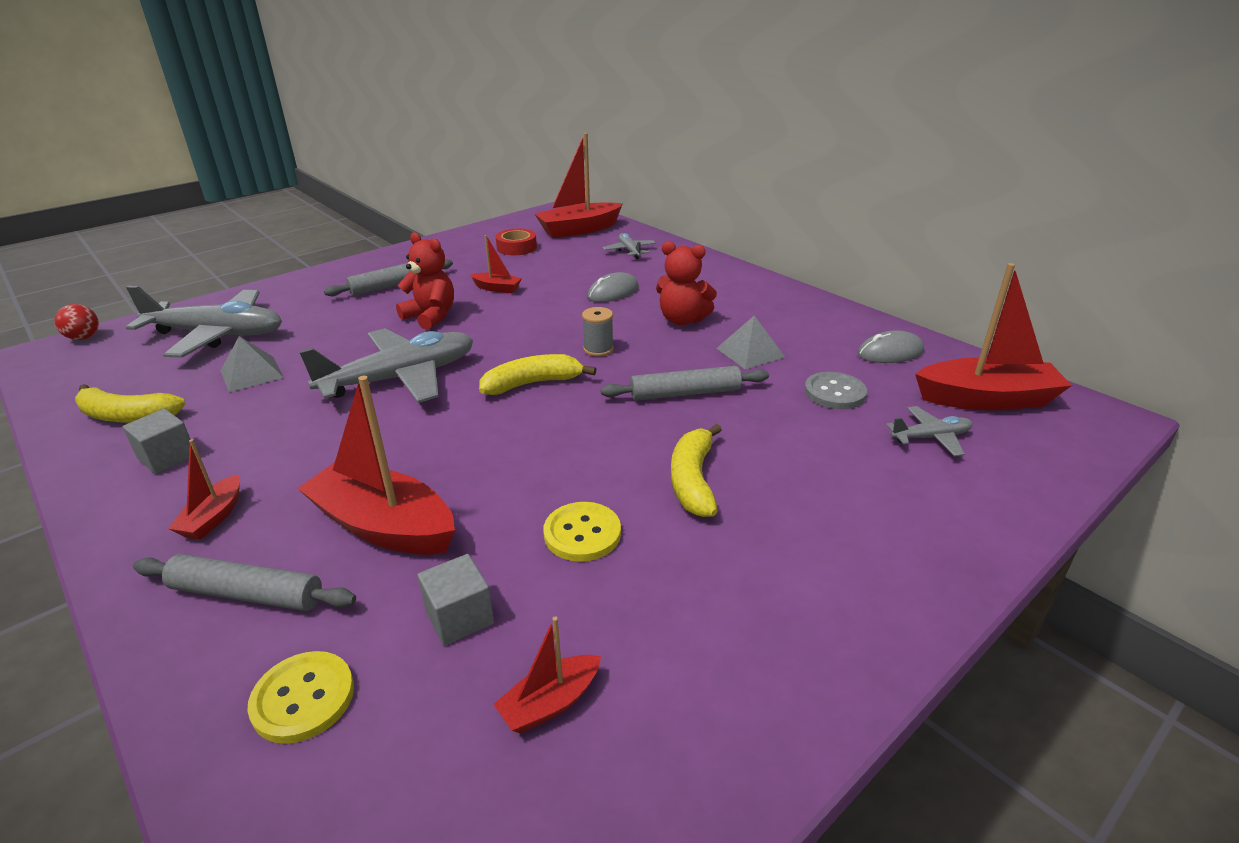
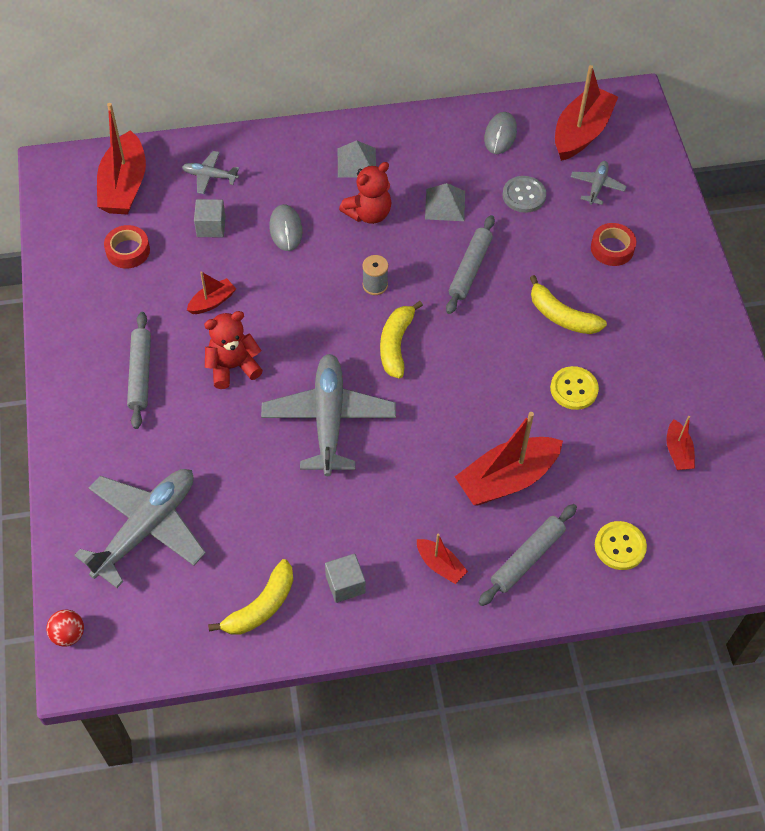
camera: 60 degrees left, 25 degrees up
grey pyramid [220,336,284,393] -> grey pyramid moved to [338,140,376,178]
grey cube [417,554,494,646] -> grey cube moved to [194,199,226,237]
none -> red tape [591,223,636,266]

